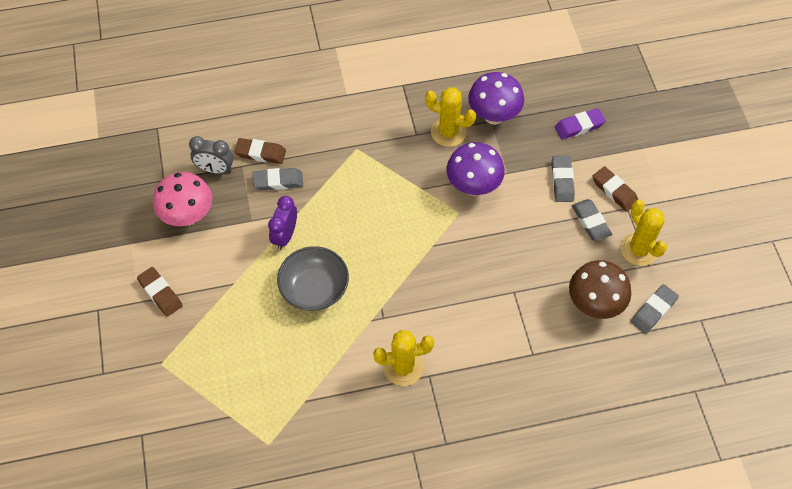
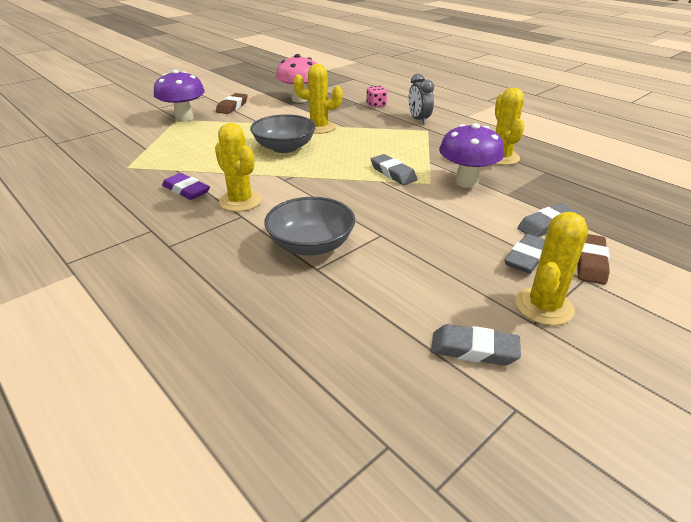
camera: 60 degrees right, 25 degrees down
grey clock [189,136,234,174] -> grey clock moved to [408,74,434,124]
brown eraser [234,138,286,164] -> pink dice [366,86,387,108]
grey eraser [253,168,303,190] -> grey eraser moved to [371,154,417,185]
purple clock [268,196,297,250] -> yellow cactus [294,64,343,134]
purple mushroom [468,72,524,125] -> purple mushroom moved to [154,69,205,122]
purple eraser [555,108,606,139] -> purple eraser moved to [162,173,210,200]
brown mushroom [569,260,631,319] -> none
none -> grey bowl [264,197,355,256]

